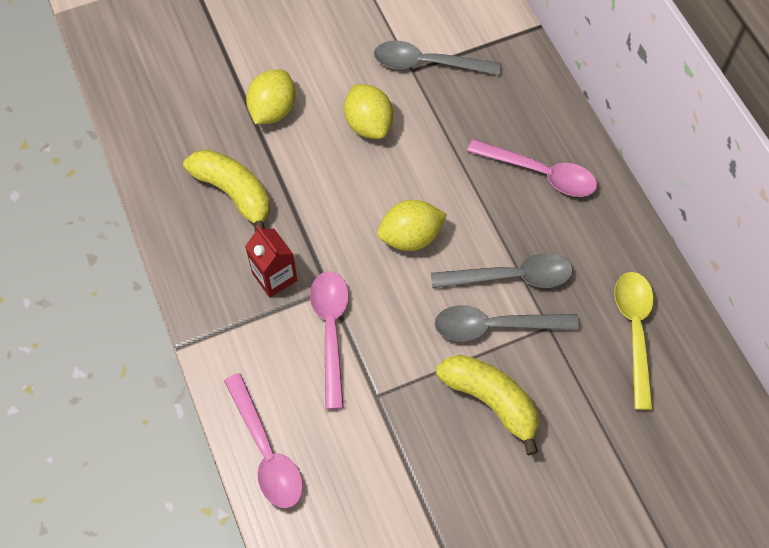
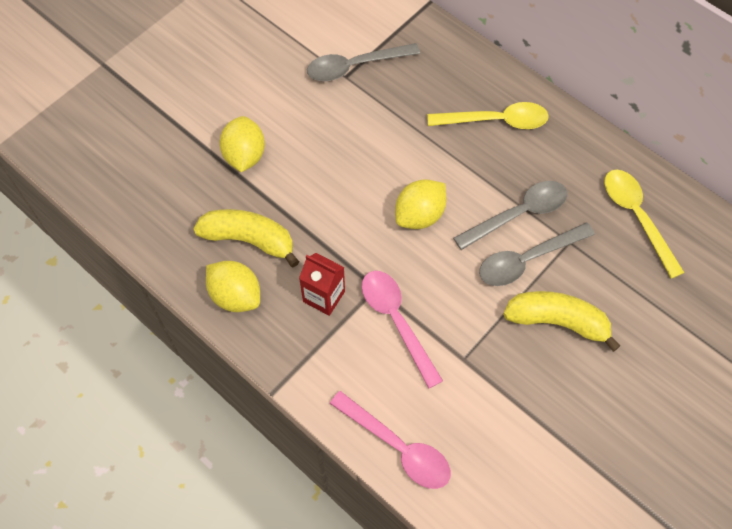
camera: 25 degrees left, 0 degrees up
yellow lemon [344,84,393,139] -> yellow lemon moved to [206,261,260,312]
pink spoon [467,139,597,197] -> yellow spoon [427,102,549,129]

